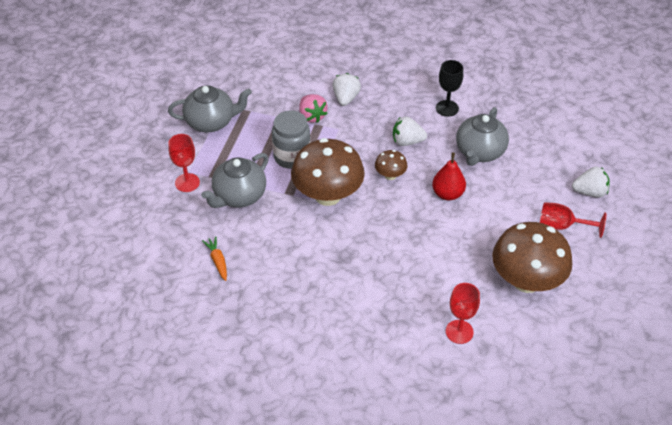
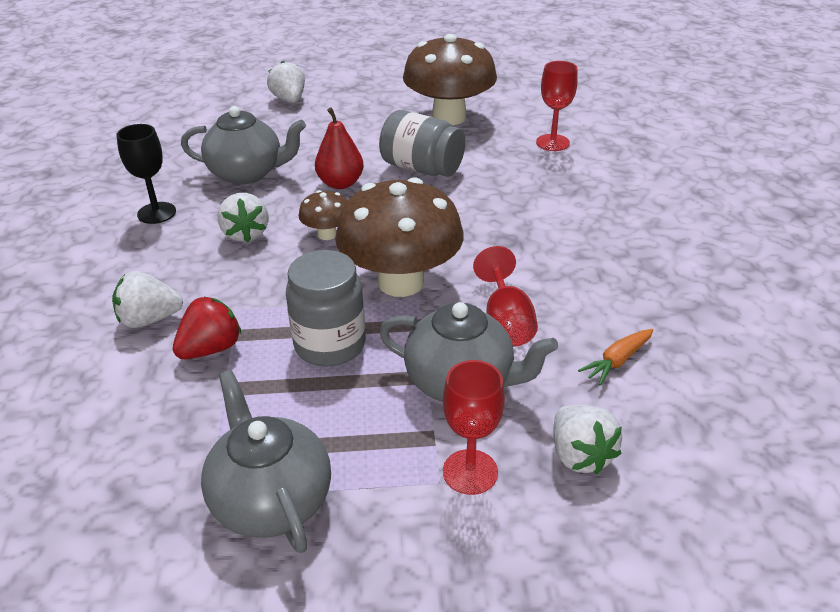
camera: 110 degrees left, 10 degrees down
pink strawberry [299,94,328,123] -> red strawberry [173,296,241,359]
red goblet [540,202,606,238] -> red goblet moved to [473,246,538,347]
none -> grey jar [379,110,465,177]
none -> white strawberry [553,405,622,475]

